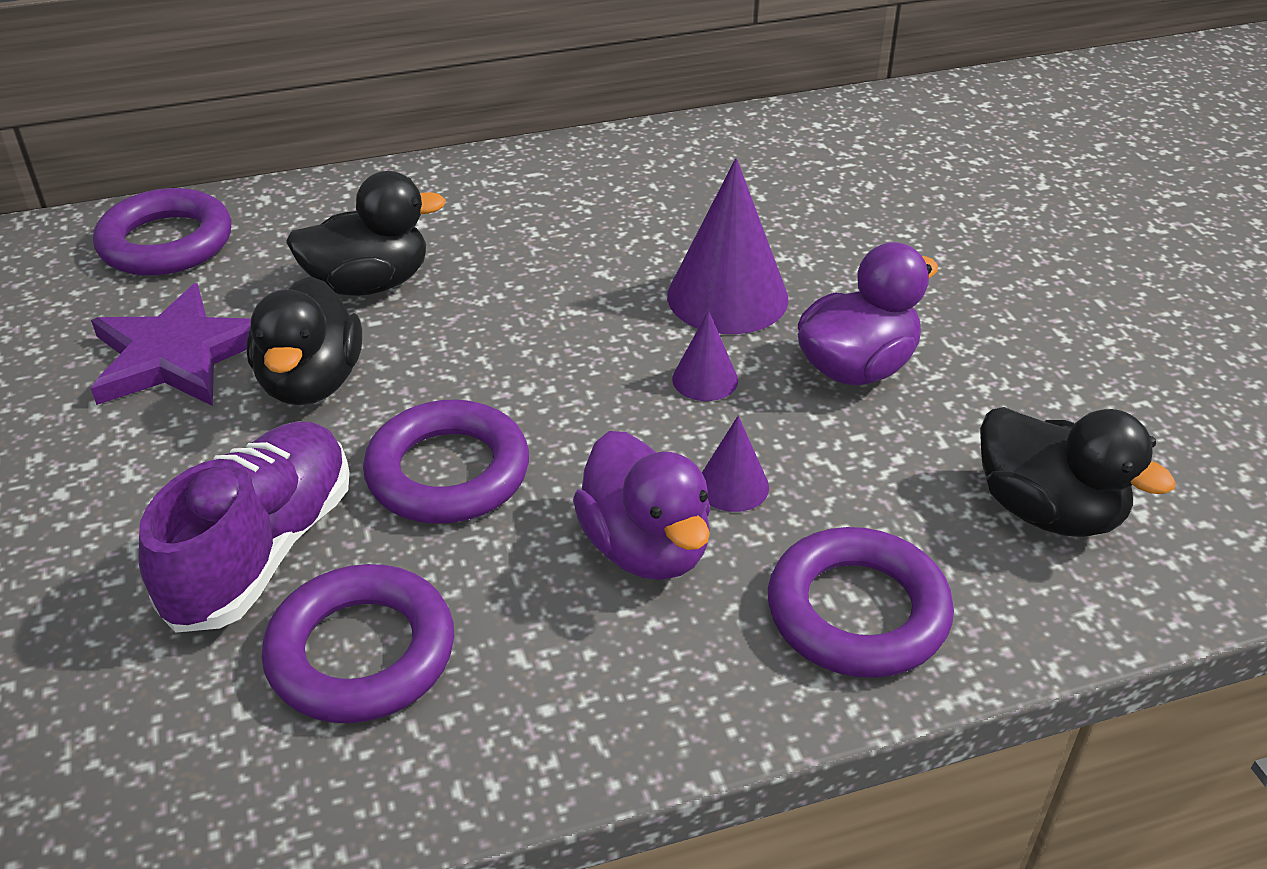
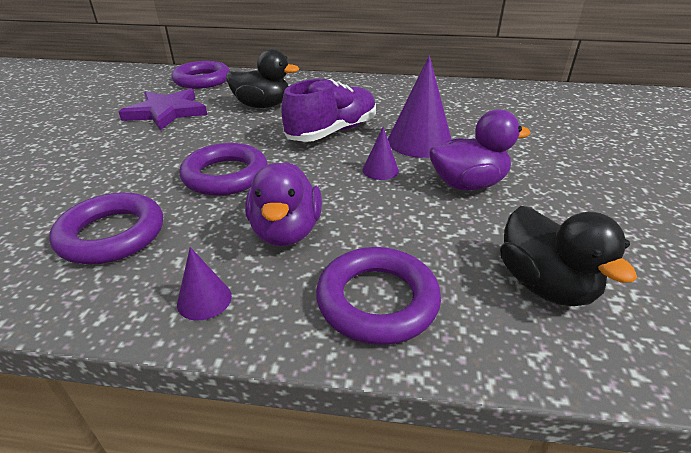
camera: 25 degrees right, 5 degrees down
purple shoe [139,421,350,633] -> purple shoe moved to [281,79,376,142]
black duck [246,276,362,405] -> none
purple cone [702,416,769,512] -> purple cone moved to [177,247,232,320]

